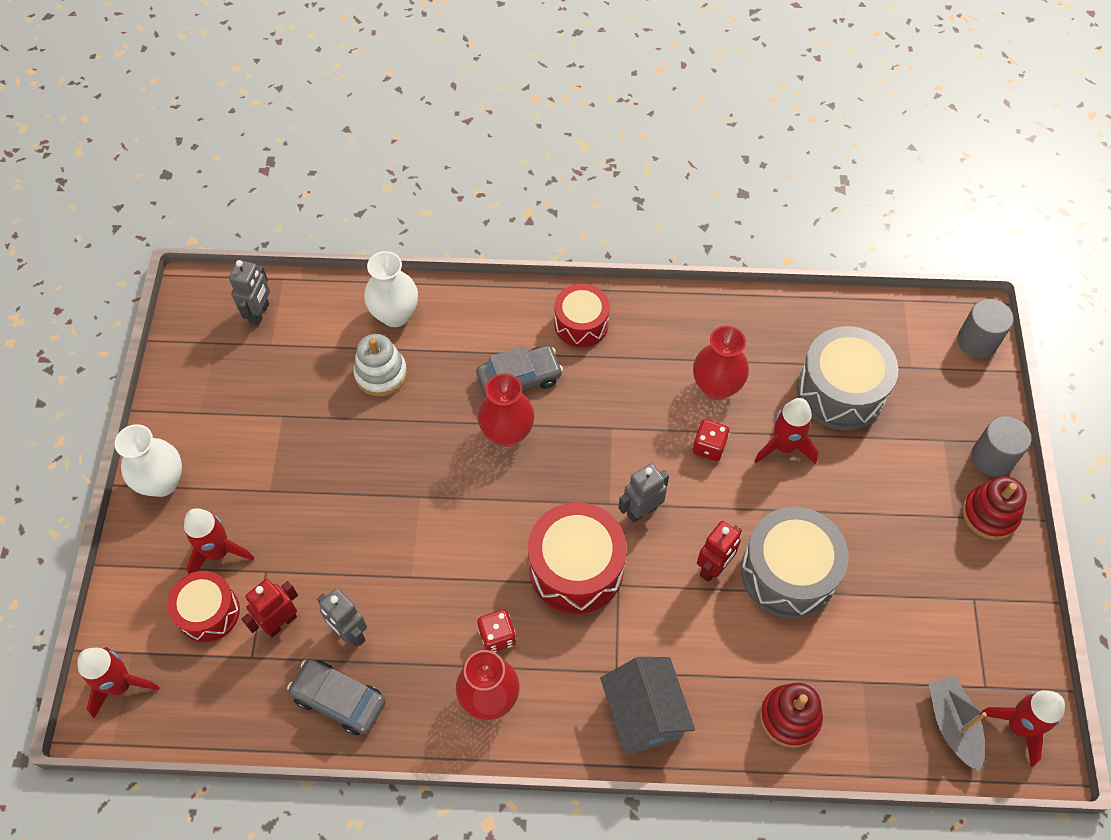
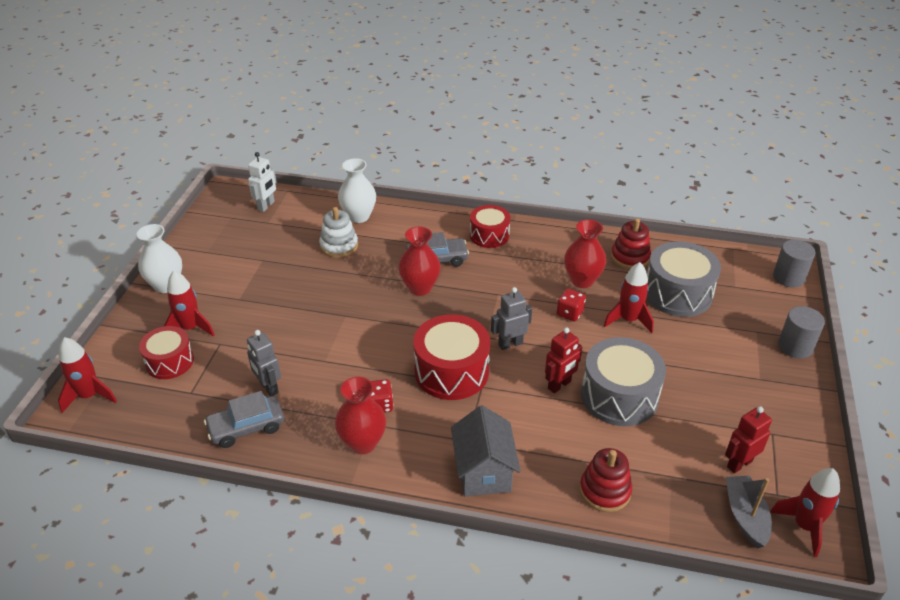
camera: 10 degrees right, 20 degrees down
grey robot [229,260,270,326] -> white robot [248,152,276,212]
red robot [242,579,298,637] -> red robot moved to [725,406,772,473]
grey car [287,659,386,735] -> grey car turned 60 degrees counterclockwise [204,391,284,448]
red stacking toy [962,476,1027,540] -> red stacking toy moved to [611,218,651,269]

